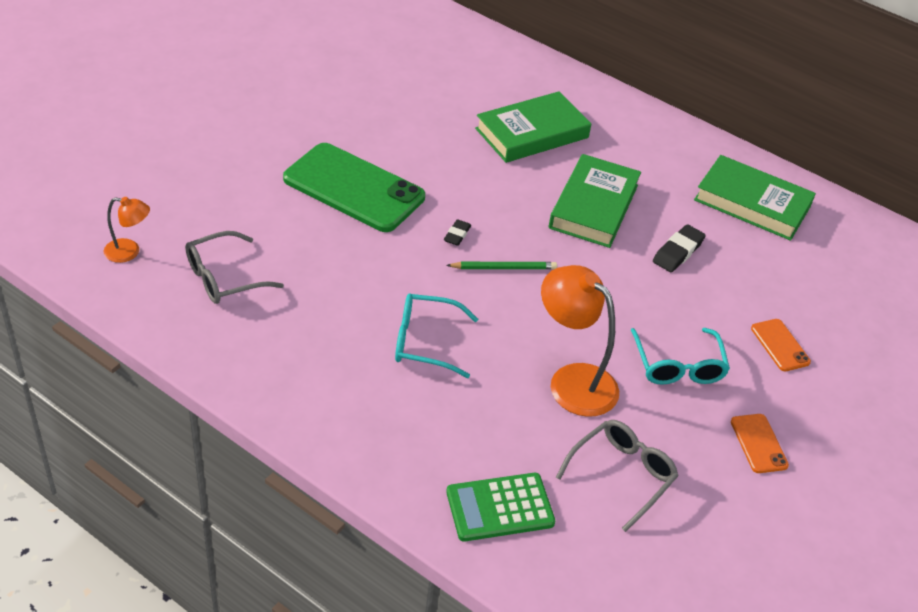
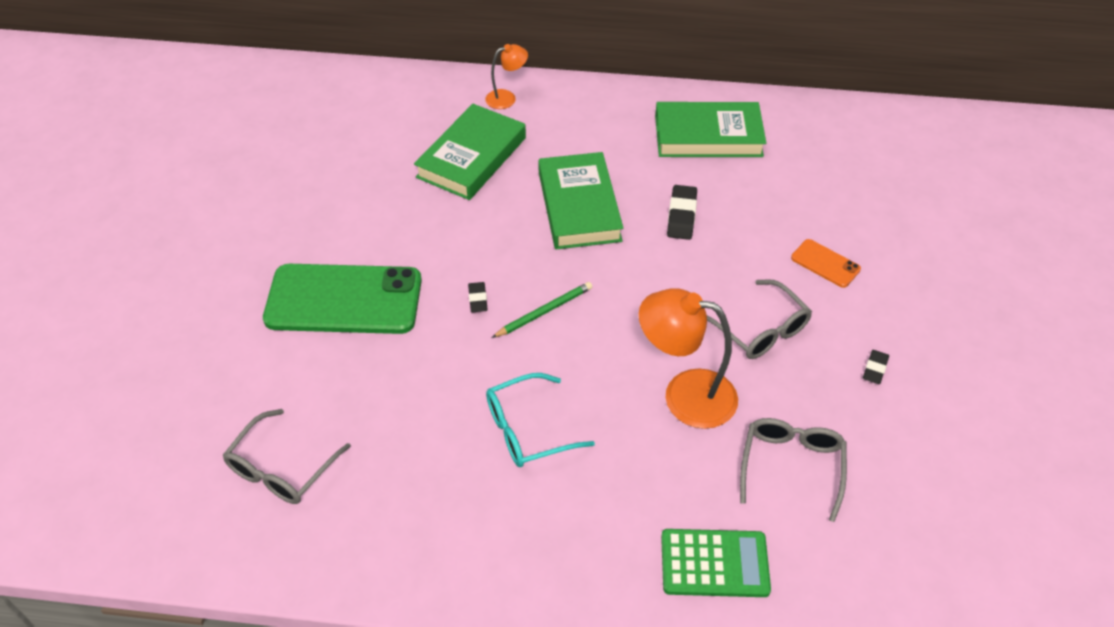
camera: 25 degrees left, 5 degrees up
orange lamp [104,197,150,263] -> orange lamp moved to [485,44,528,109]
green calculator [446,473,555,542] -> green calculator turned 135 degrees counterclockwise [661,529,771,597]
turquoise glasses [631,328,730,385] -> grey glasses [707,279,812,359]
orange phone [731,414,789,473] -> black eraser [863,350,889,384]

